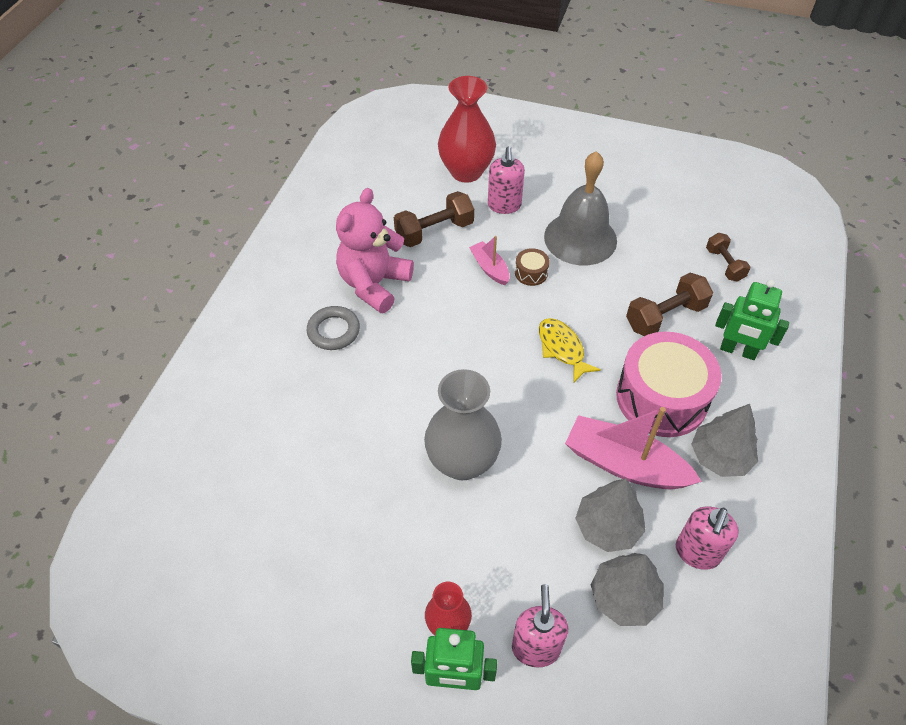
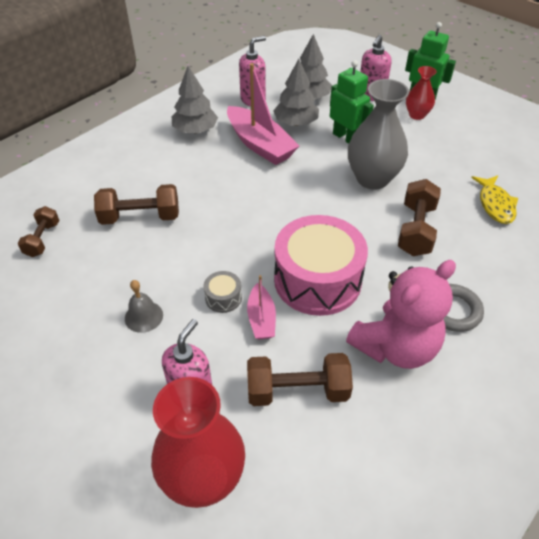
camera: 155 degrees left, 5 degrees down
brown drum [515,248,550,286] -> grey drum [204,271,242,313]
yellow fish [539,318,601,383] -> yellow fish moved to [471,175,518,224]
grey bell [544,151,617,266] -> grey bell [125,280,163,333], size x0.45
pink drum [616,332,722,437] -> pink drum moved to [274,215,368,316]
green robot [715,279,789,360] -> green robot moved to [330,60,374,144]
none -> brown dumbbell [398,179,441,256]

